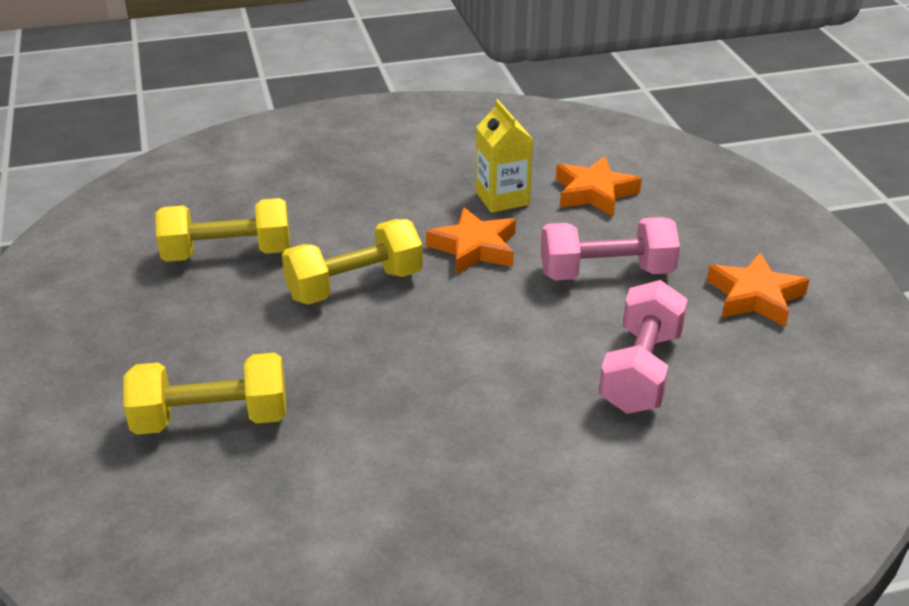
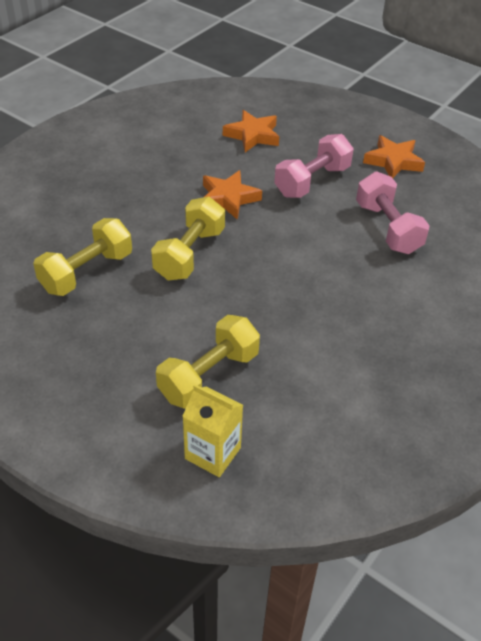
camera: 40 degrees left, 10 degrees up
yellow carton [476,99,533,213] -> yellow carton moved to [182,384,243,477]

